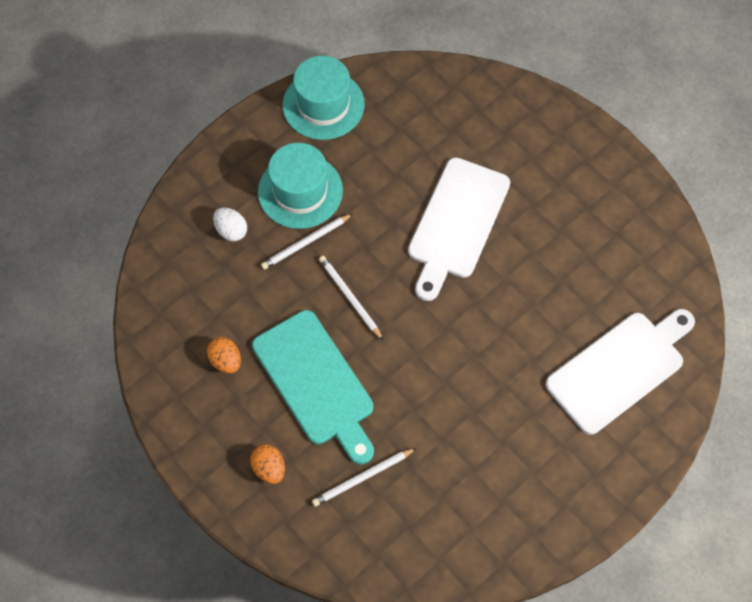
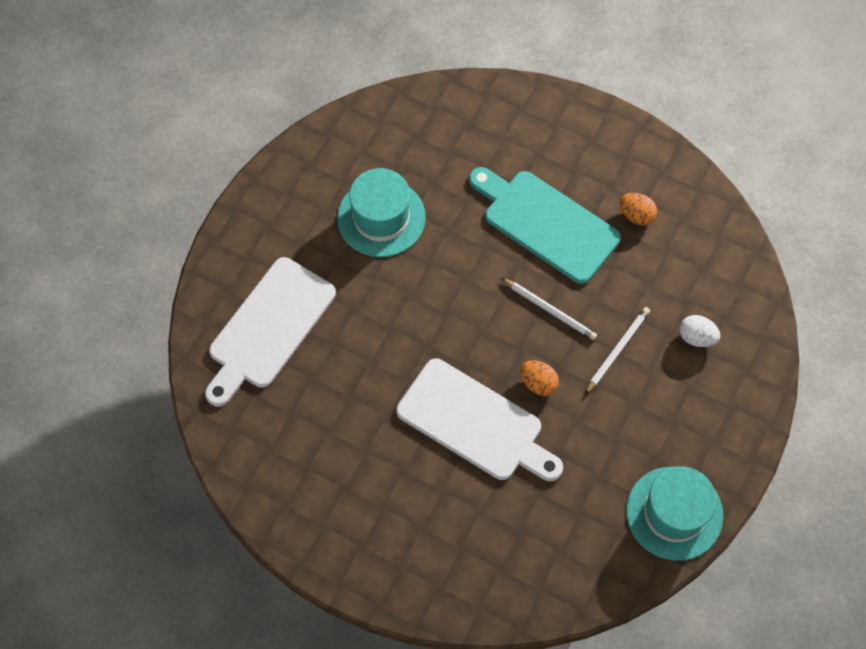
camera: 160 degrees right, 0 degrees up
orange egg [250,444,285,484] -> orange egg moved to [520,360,559,396]
turquoise hat [258,143,343,229] -> turquoise hat moved to [337,168,426,257]
white pencil [312,448,416,506] -> none
white cutting board [408,158,510,301] -> white cutting board turned 120 degrees clockwise [396,358,563,481]

